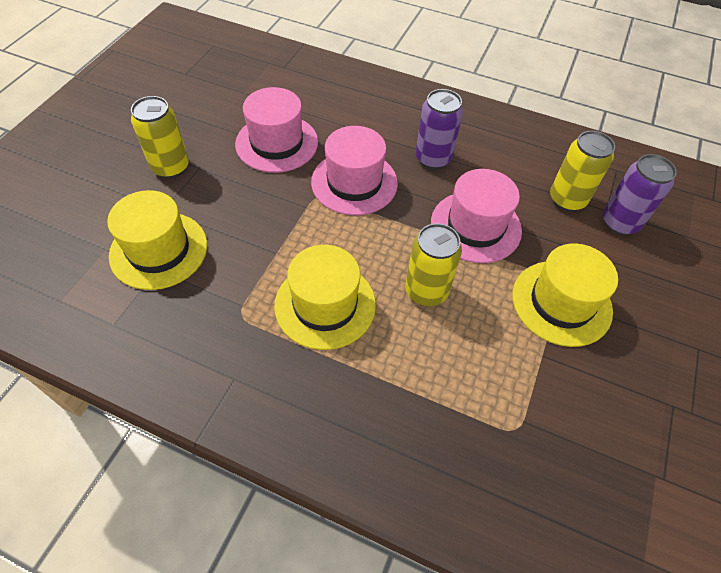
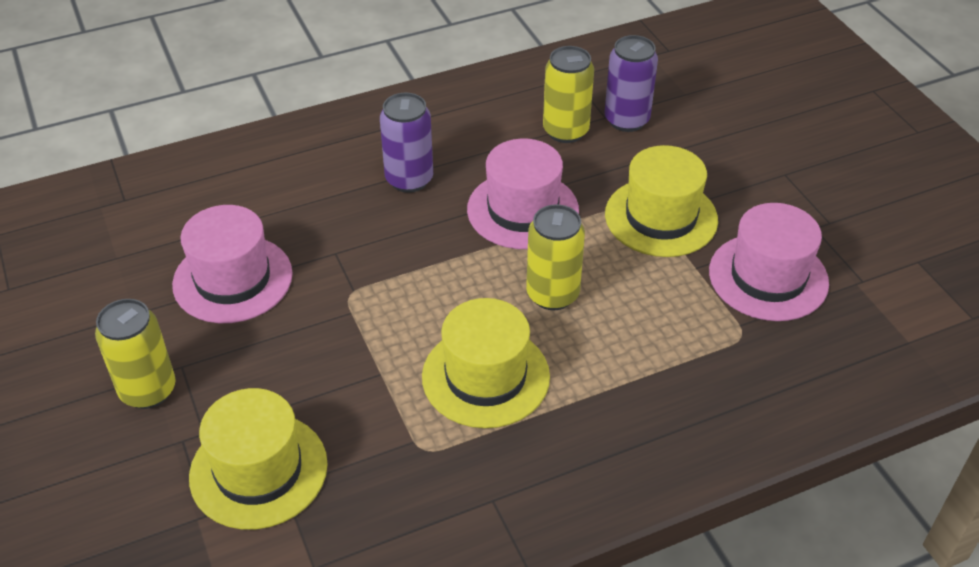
camera: 45 degrees left, 10 degrees down
pink hat [311,126,398,215] -> pink hat moved to [709,203,829,321]

